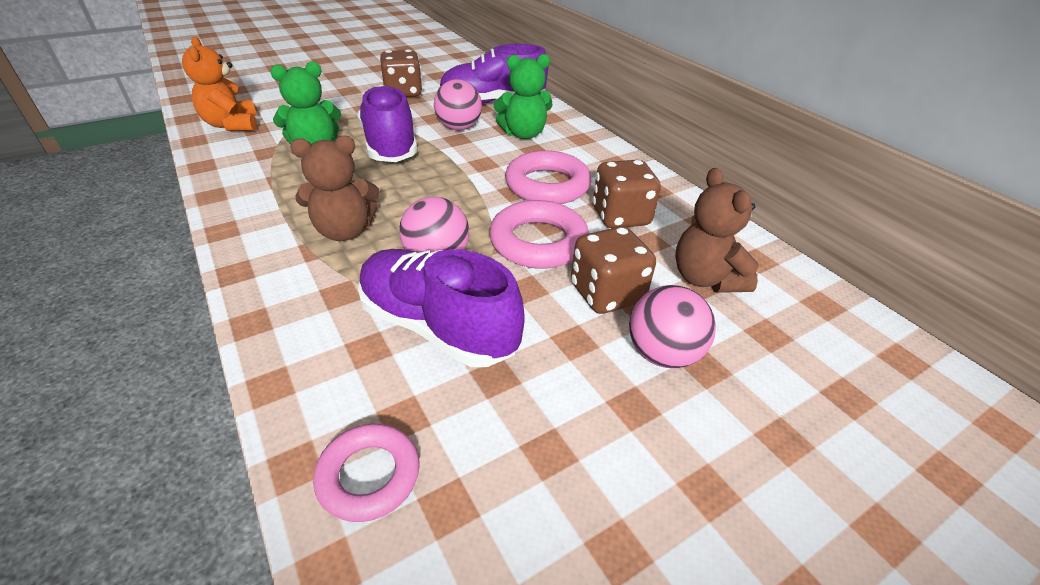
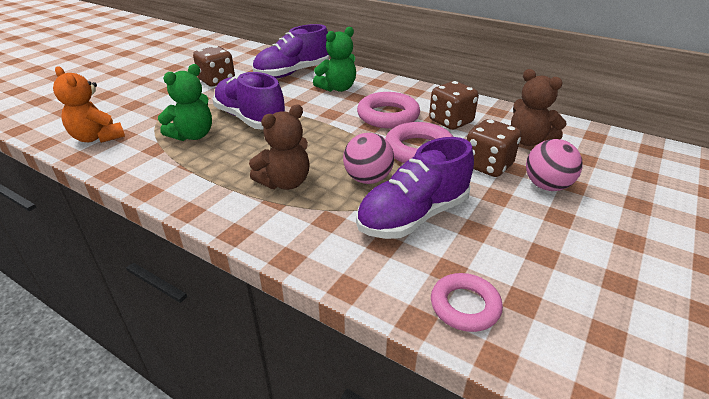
camera: 25 degrees left, 5 degrees down
purple shoe [358,249,525,367] -> purple shoe turned 45 degrees counterclockwise [356,137,474,239]
pink ball [434,79,482,130] -> none

